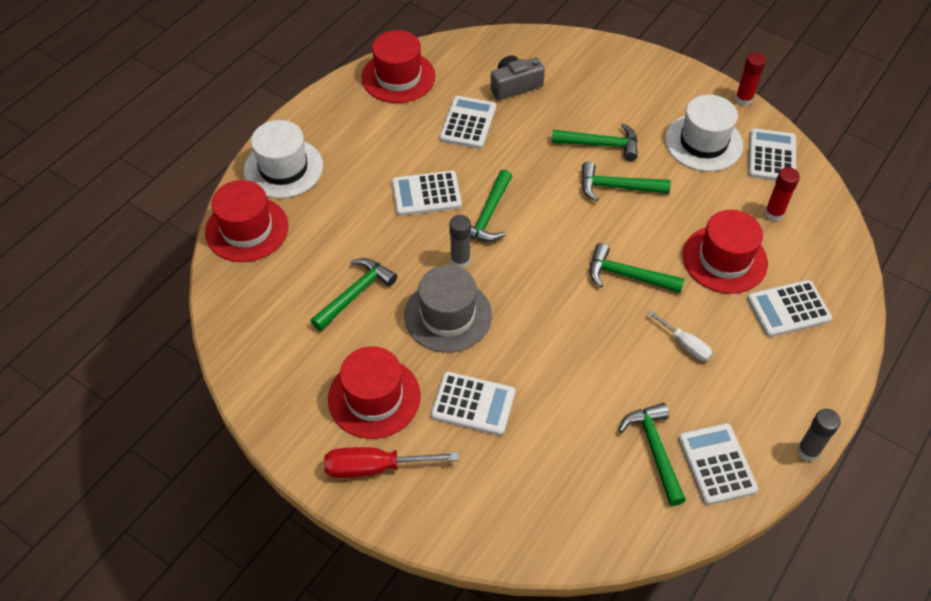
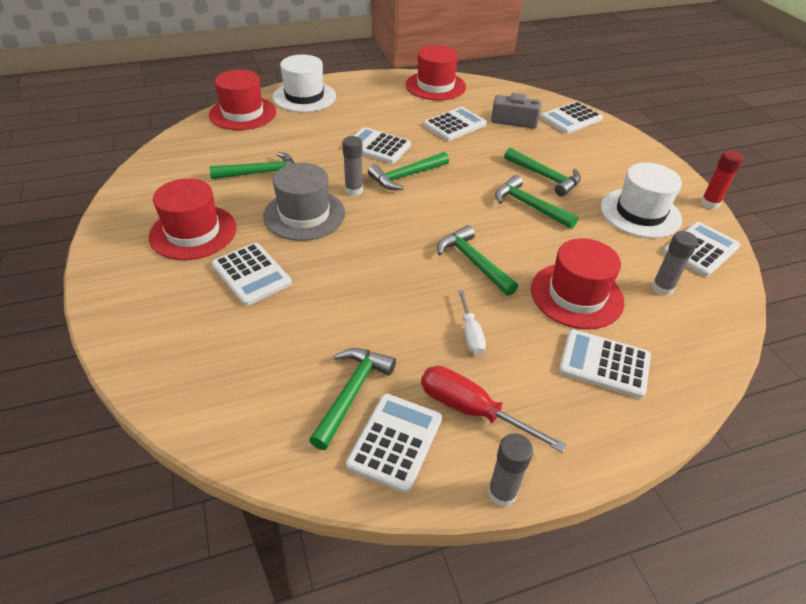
camera: 35 degrees right, 10 degrees down
red screwdriver [324,447,459,478] -> red screwdriver moved to [421,366,567,453]
red glue stick [764,167,800,221] -> grey glue stick [652,231,698,296]
none -> white calculator [541,101,603,134]

